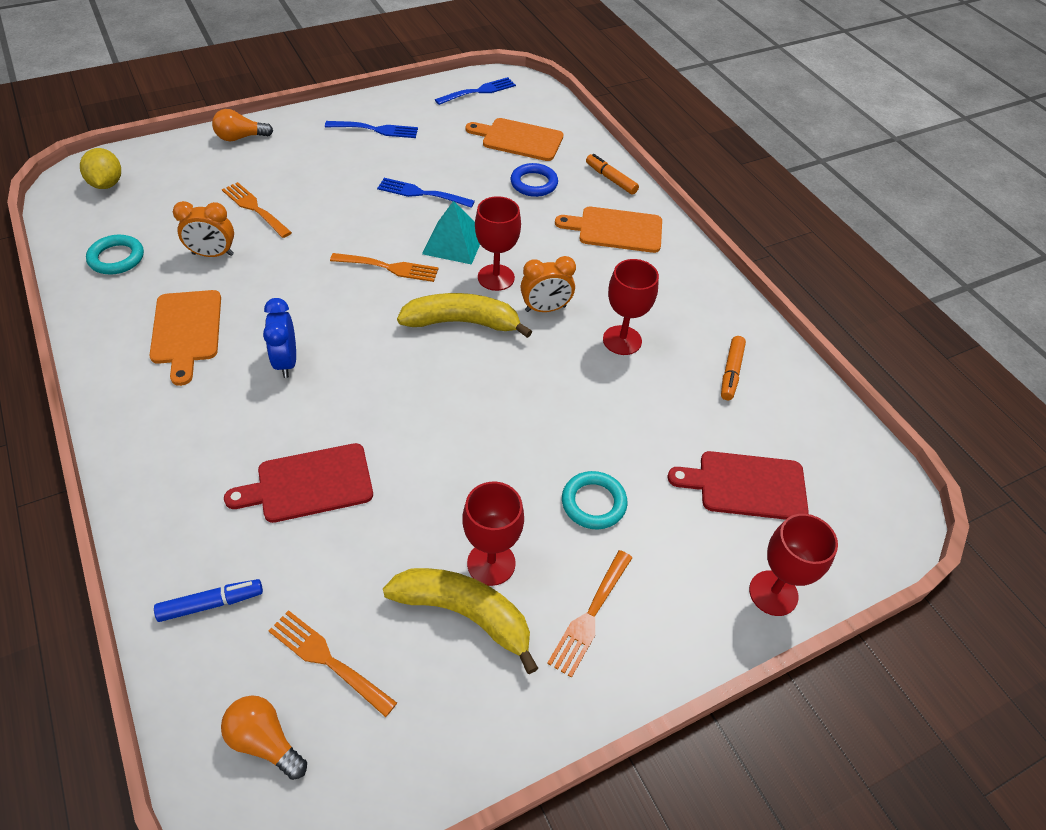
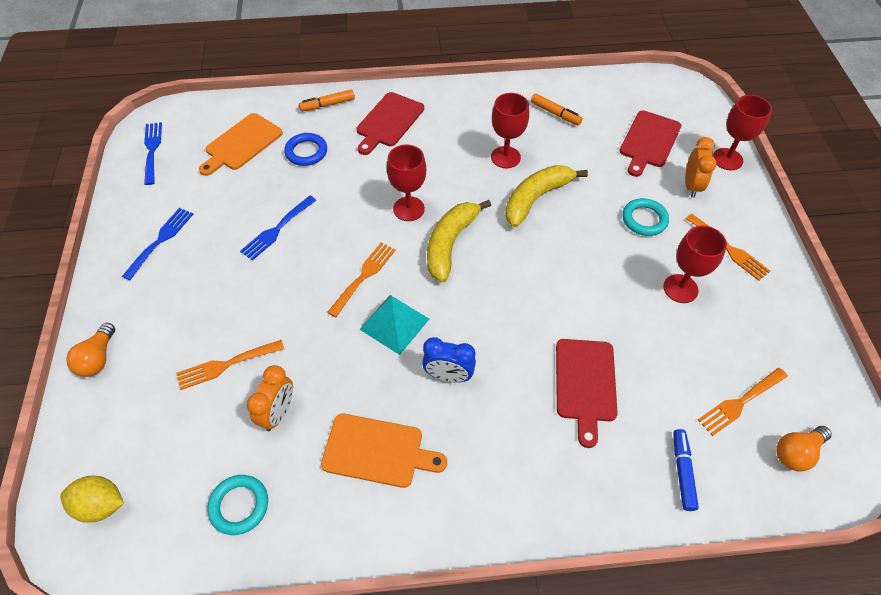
camera: 65 degrees left, 5 degrees up
yellow banana [383,568,538,674] -> yellow banana moved to [505,165,588,227]
turquoise pyramid [422,201,480,265] -> turquoise pyramid moved to [359,295,429,355]
orange clock [520,256,576,312] -> orange clock moved to [685,137,717,198]
orange cutting board [555,207,662,253] -> red cutting board [356,92,424,155]

